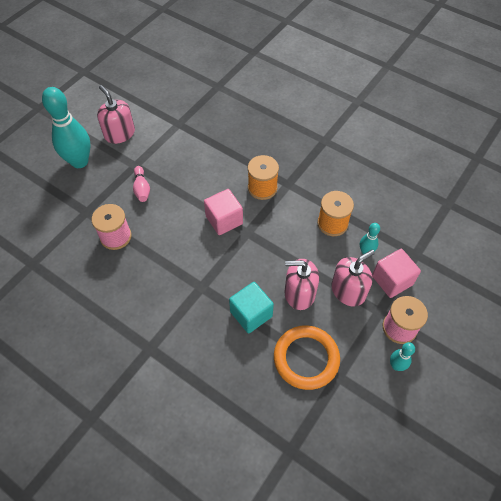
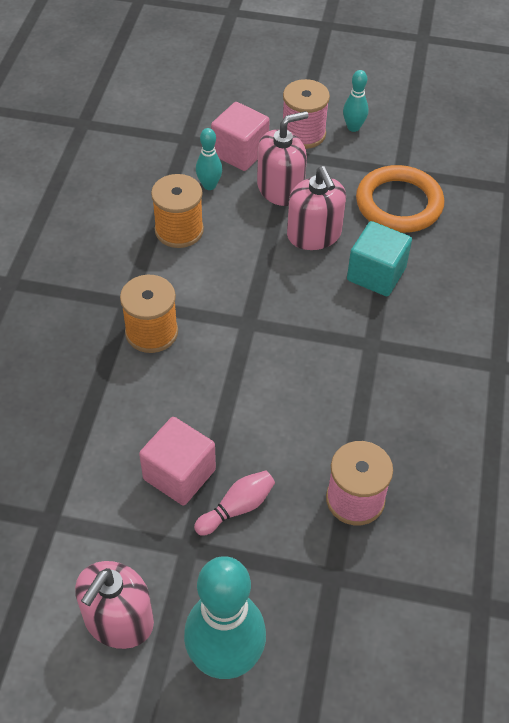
camera: 115 degrees left, 5 degrees down
pink cube [204,189,243,235] -> pink cube moved to [139,417,216,505]
pink soap dispenser [331,250,375,306] -> pink soap dispenser turned 120 degrees clockwise [257,111,308,206]

